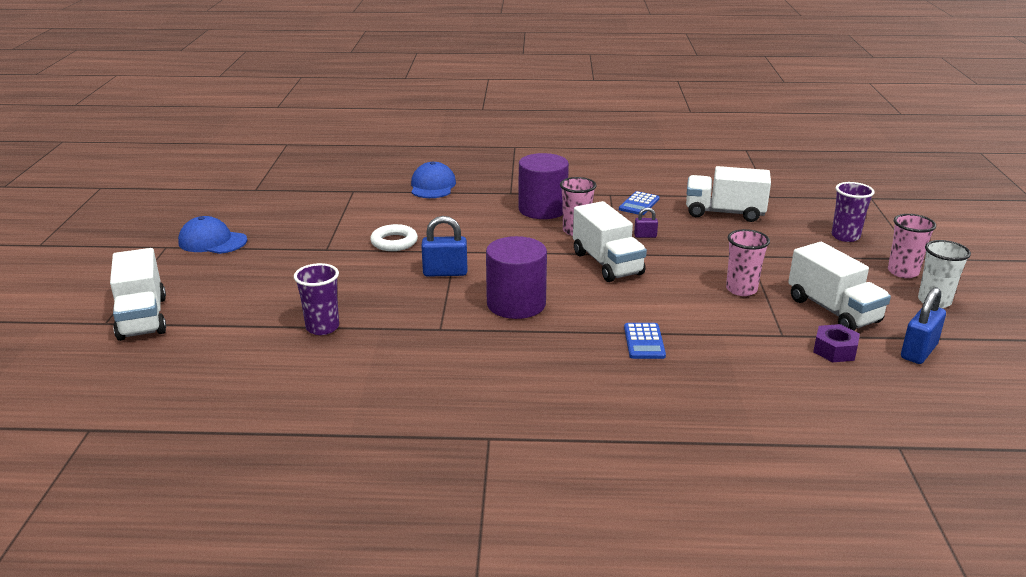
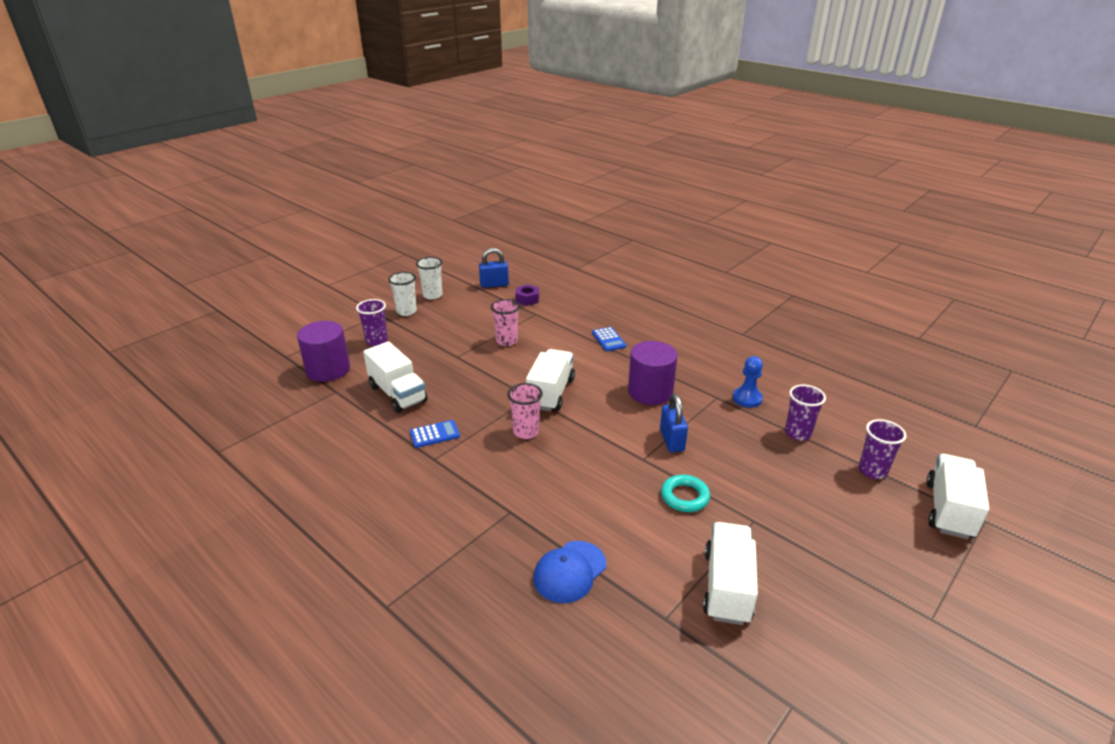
camera: 140 degrees left, 5 degrees up
blue cap [178,216,247,254] -> none
white ring [370,224,418,251] -> turquoise ring [661,475,710,512]
blue padlock [421,216,467,277] -> blue padlock turned 45 degrees clockwise [660,394,688,452]
purple cylinder [519,153,569,219] -> purple cylinder moved to [297,321,350,382]
blue calculator [624,323,666,359] -> blue calculator turned 120 degrees clockwise [592,327,626,351]
purple padlock [634,207,658,238] -> none
white truck [788,242,891,331] -> white truck moved to [703,522,758,625]
pink cup [888,214,936,278] -> white cup [388,272,417,316]
none -> blue pawn [733,356,763,408]
none -> purple cup [859,419,907,479]

